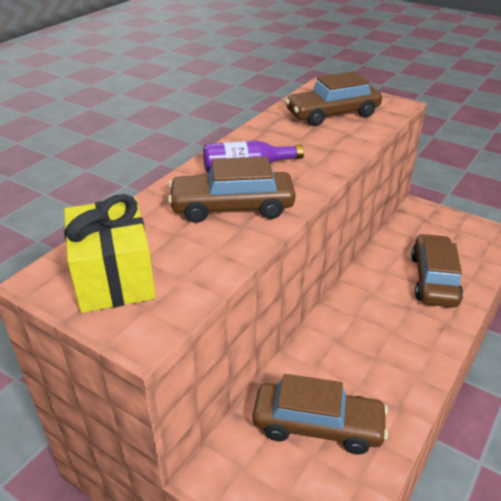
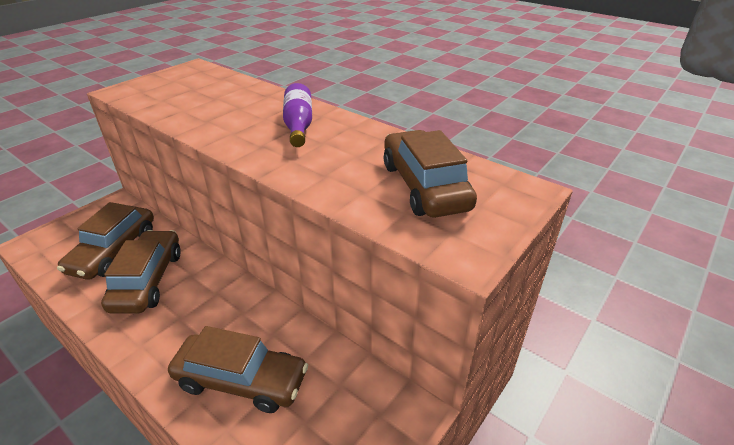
camera: 95 degrees right, 0 degrees up
yellow gift [64,194,156,313] -> none
brown car [168,157,296,223] -> brown car moved to [101,230,181,314]

